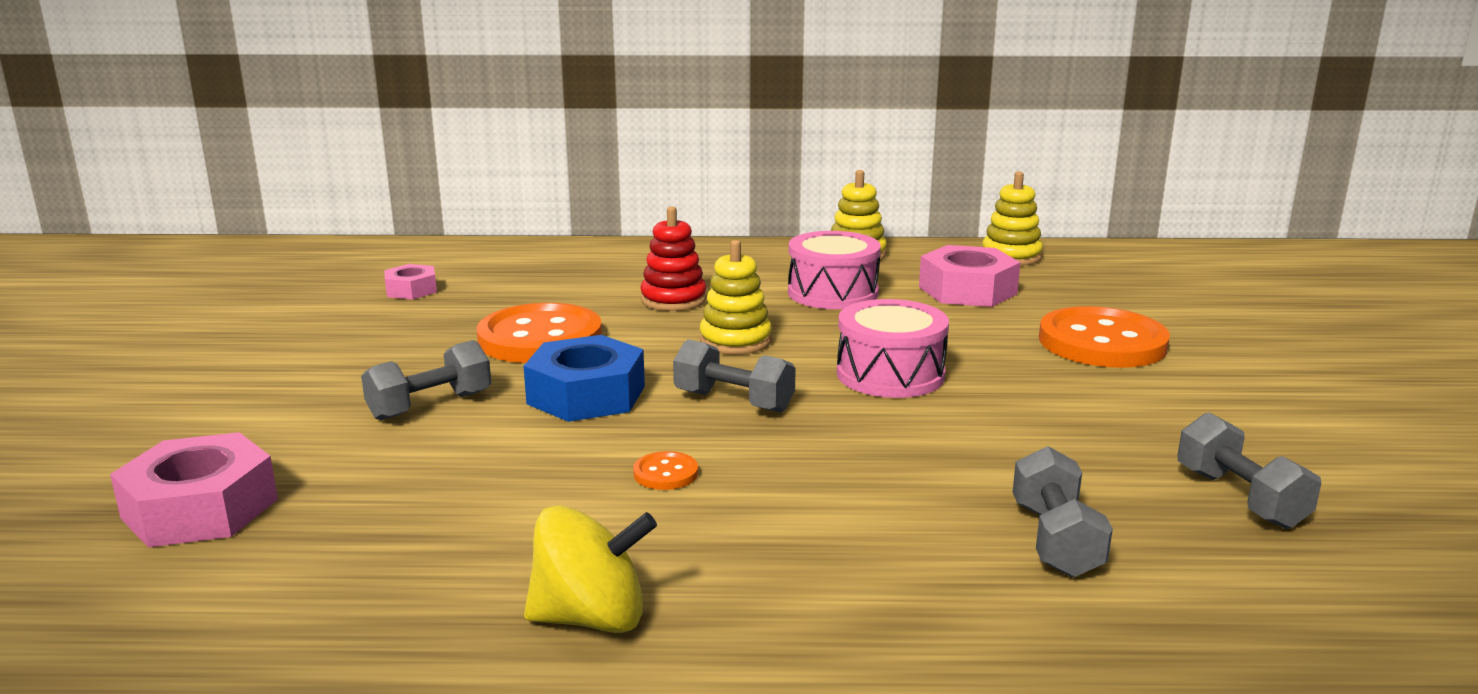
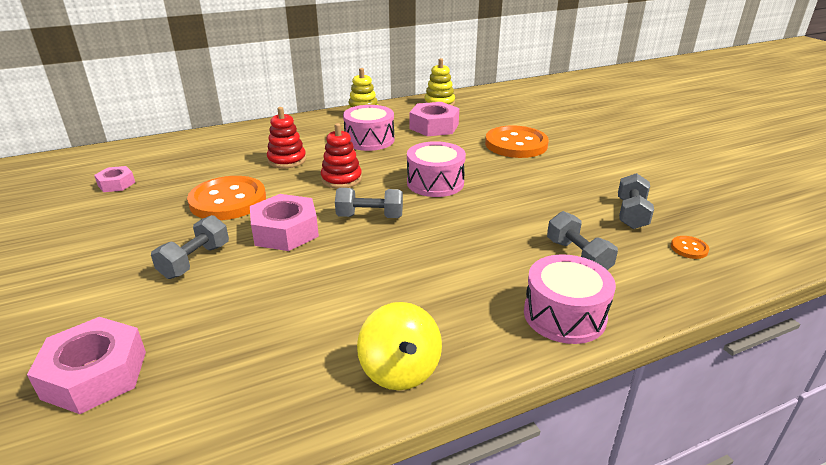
camera: 25 degrees left, 10 degrees up
blue nut [524,335,645,422] -> pink nut [250,194,319,251]
yellow spinning top [524,505,657,633] -> yellow spinning top turned 105 degrees clockwise [357,302,442,390]
orange button [633,451,698,490] -> orange button moved to [671,236,709,259]
yellow stacking toy [700,240,772,354] -> red stacking toy [321,123,362,189]
grey dumbbell [1178,412,1321,529] -> grey dumbbell turned 60 degrees clockwise [618,173,654,229]
none -> pink drum [524,254,616,344]

